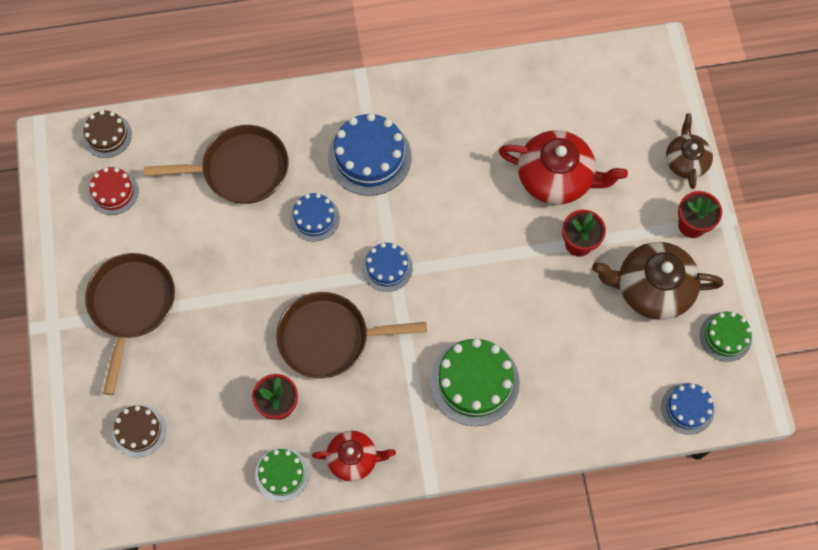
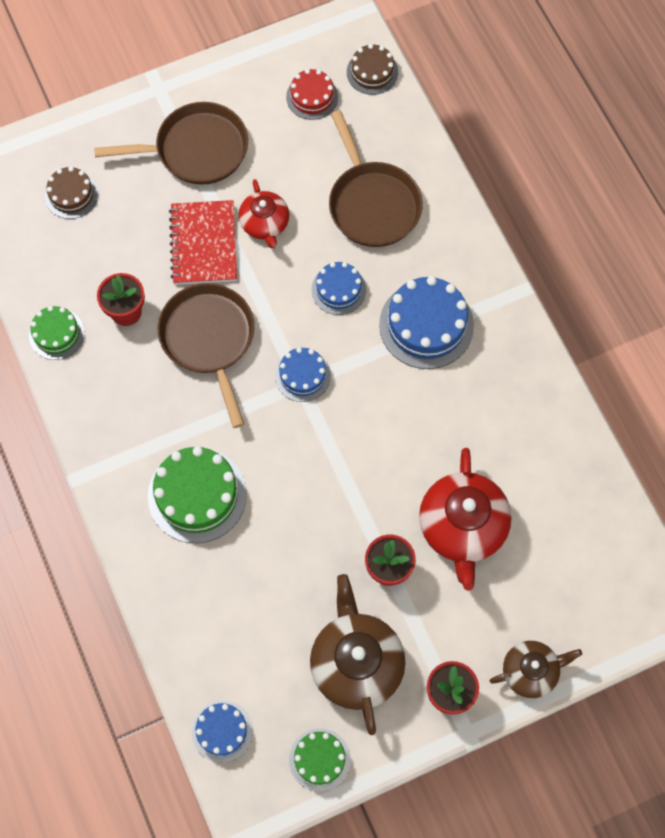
camera: 75 degrees right, 0 degrees up
red teapot [312,431,396,481] -> red teapot moved to [239,179,289,248]
none -> red notebook [169,200,237,285]

